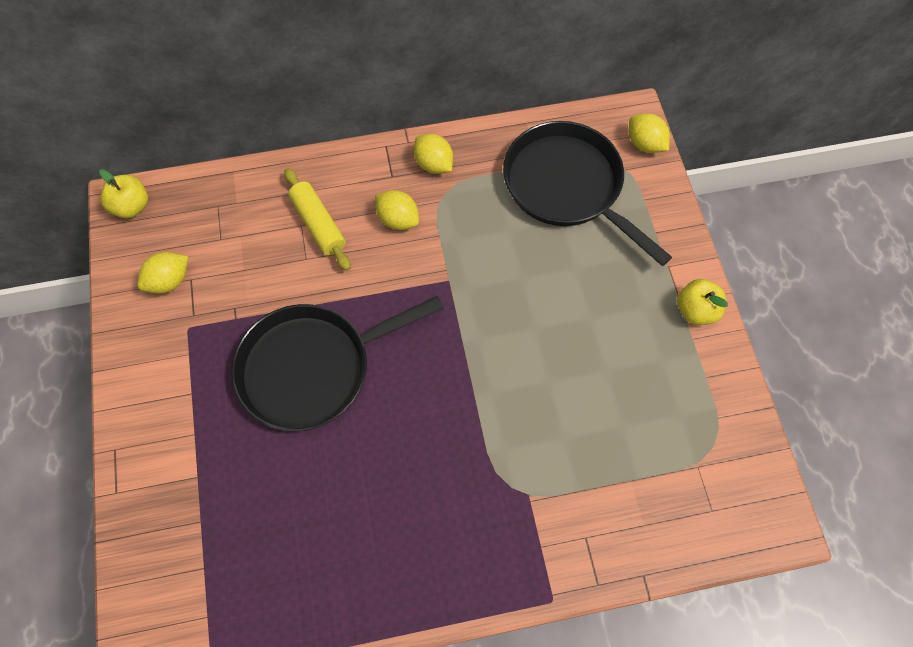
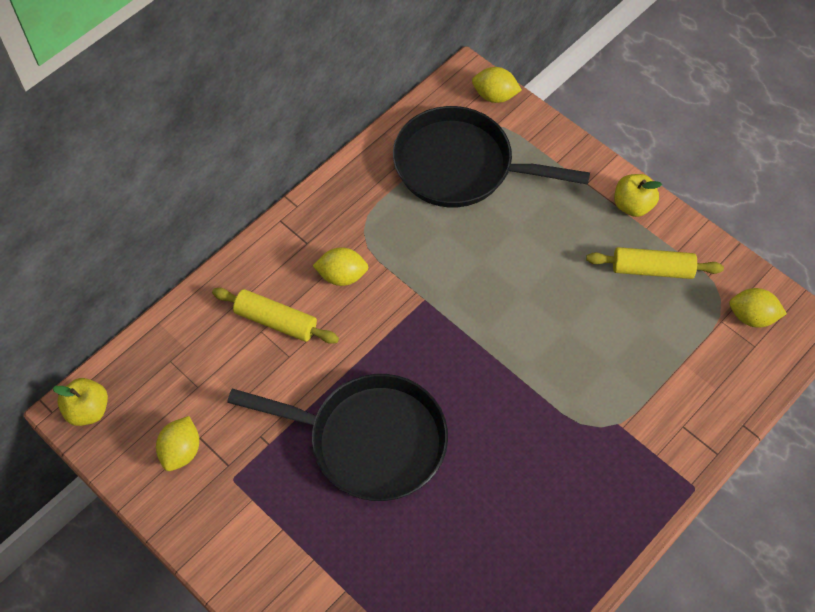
camera: 35 degrees left, 5 degrees down
black pan [231,296,444,431] -> black pan turned 105 degrees counterclockwise [227,374,448,501]
yellow lemon [414,134,453,174] -> yellow lemon moved to [729,288,787,328]
none -> yellow rolling pin [586,247,724,279]

